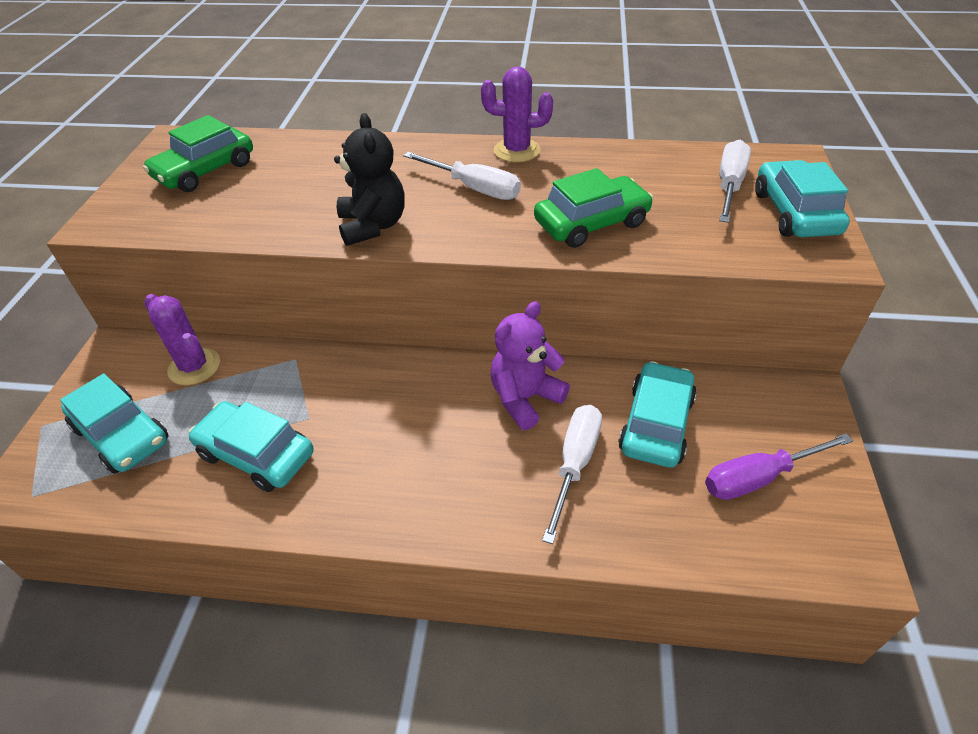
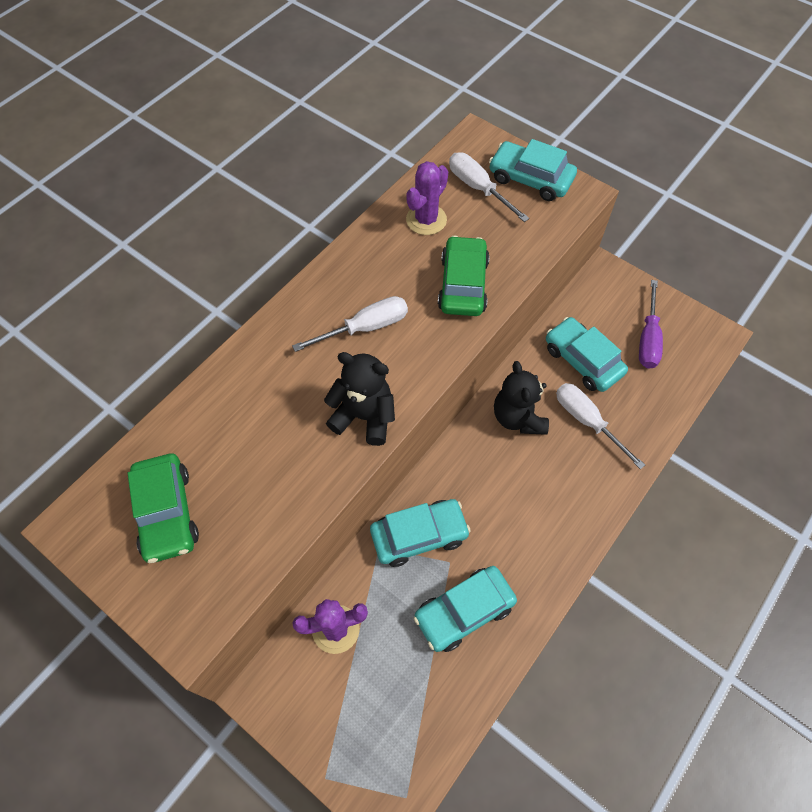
camera: 60 degrees left, 15 degrees up
turquoise car [60,373,168,474] -> turquoise car moved to [370,499,471,567]
purple cactus [481,66,553,162] -> purple cactus moved to [406,161,448,235]
purple teddy bear [490,301,570,430] -> black teddy bear [494,361,549,435]

